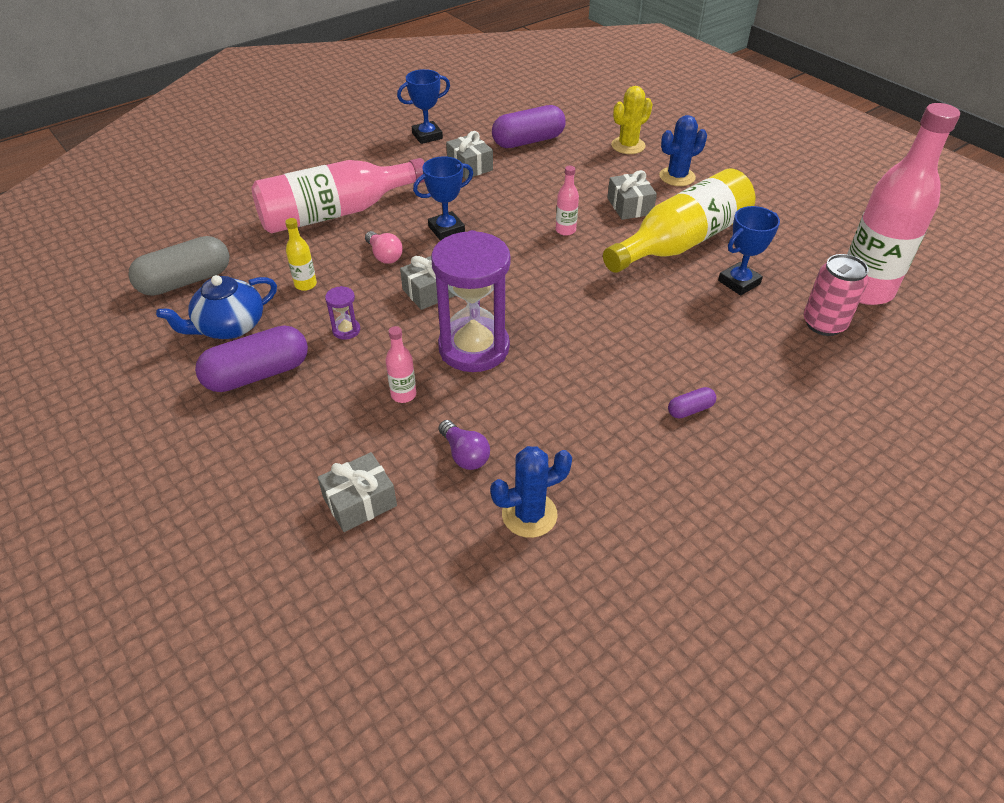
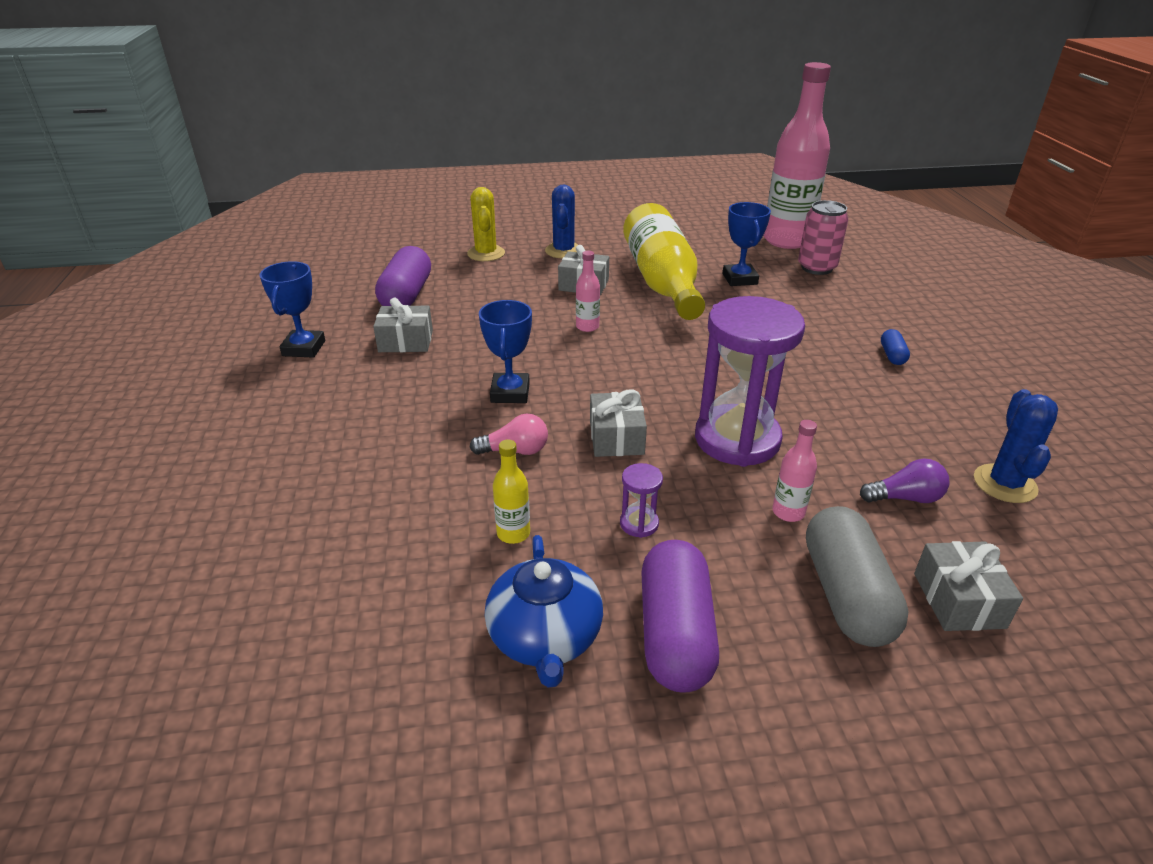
camera: 60 degrees left, 10 degrees down
grey capsule [128,236,230,296] -> grey capsule moved to [806,506,909,647]
pink bottle [251,158,425,233] -> none
purple capsule [668,387,716,418] -> blue capsule [881,329,910,365]

